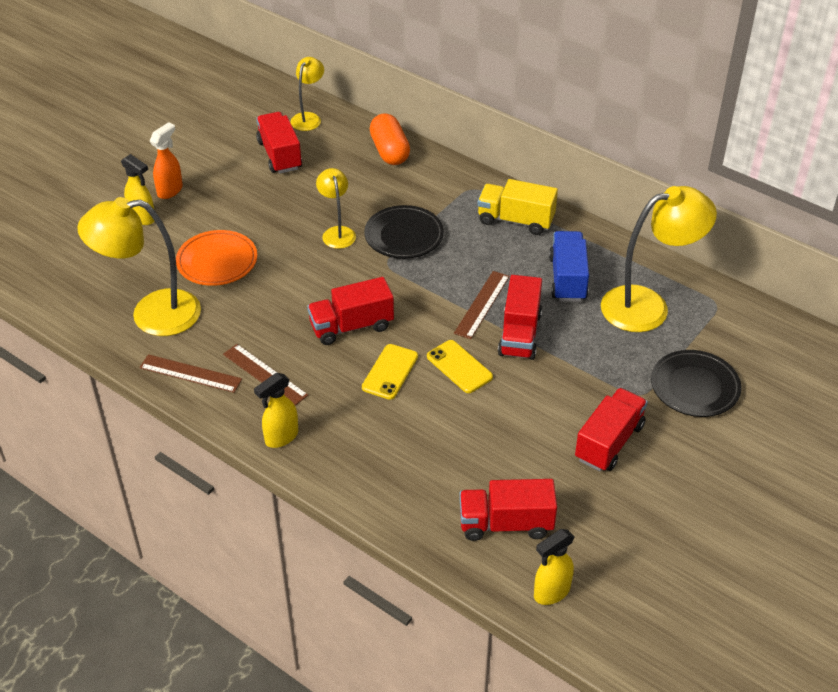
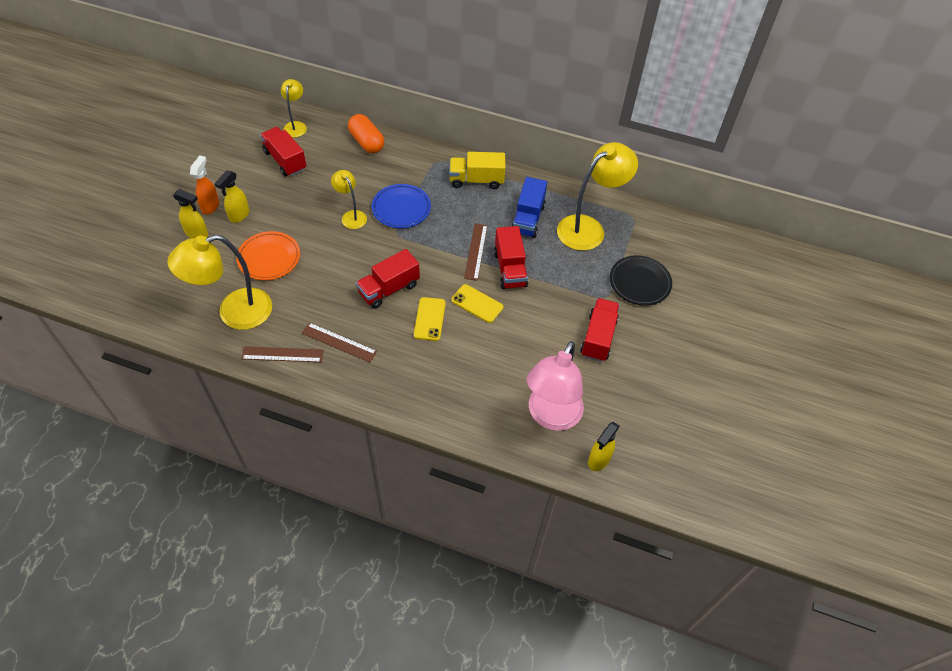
camera: 20 degrees left, 10 degrees up
yellow spray bottle [254,373,298,448] -> yellow spray bottle moved to [215,171,249,223]
black plate [364,205,444,259] -> blue plate [372,184,431,228]
red truck [459,479,557,541] -> pink lamp [527,341,584,431]
blue truck [549,231,589,302] -> blue truck turned 150 degrees counterclockwise [511,177,547,238]

